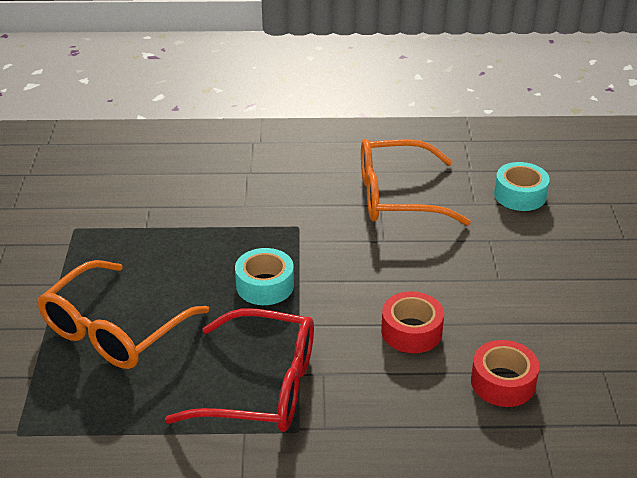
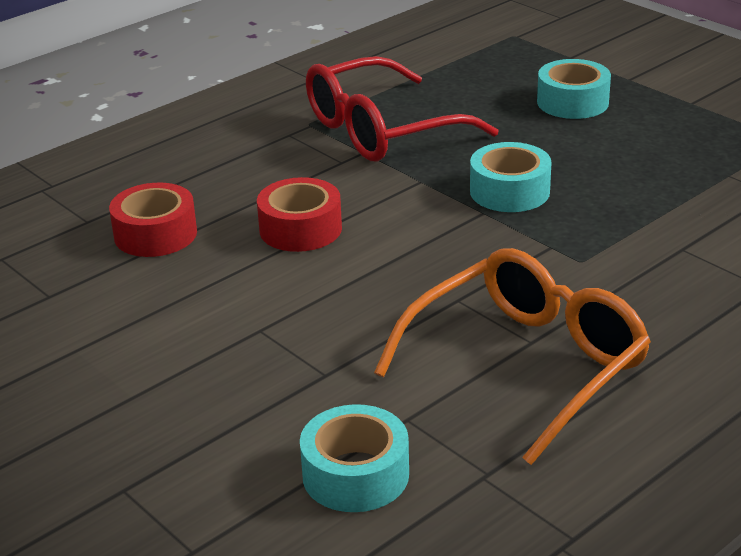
camera: 140 degrees right, 5 degrees down
orange glasses [37,260,210,369] -> turquoise tape [537,59,611,119]

